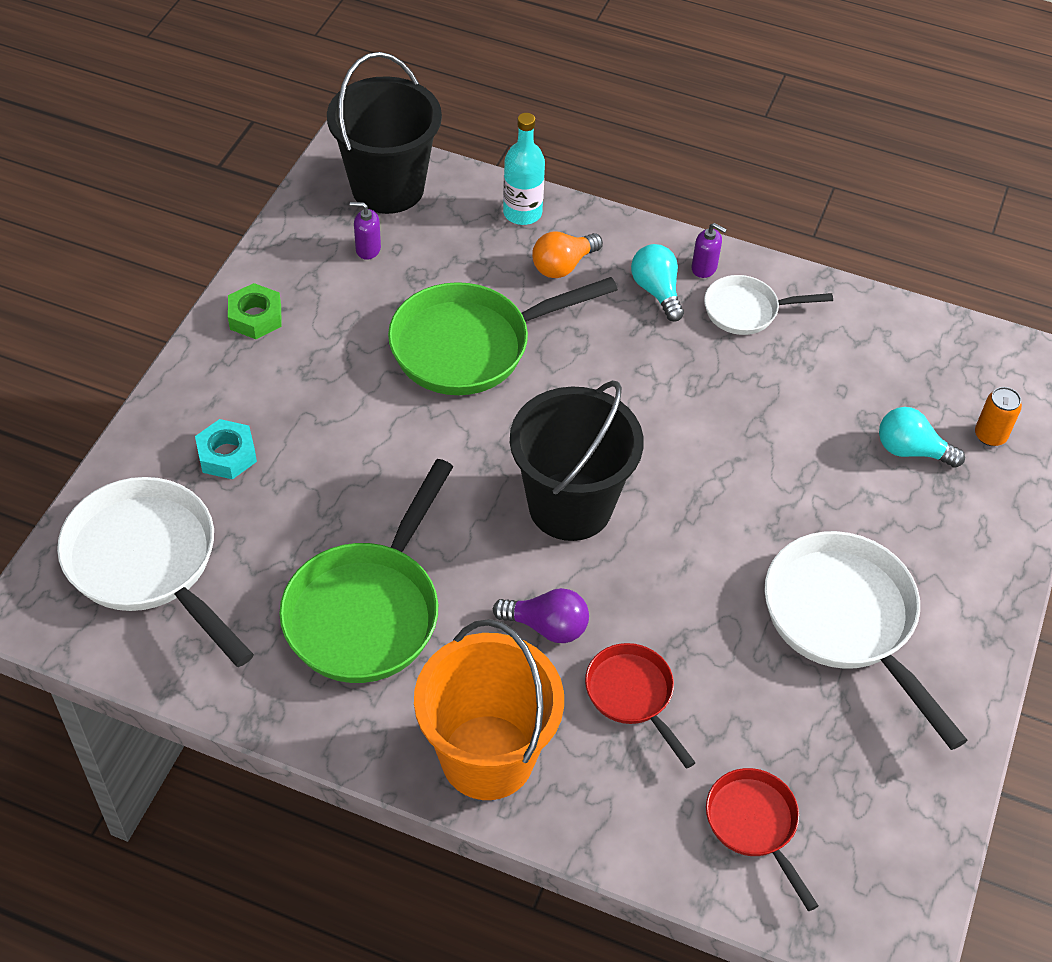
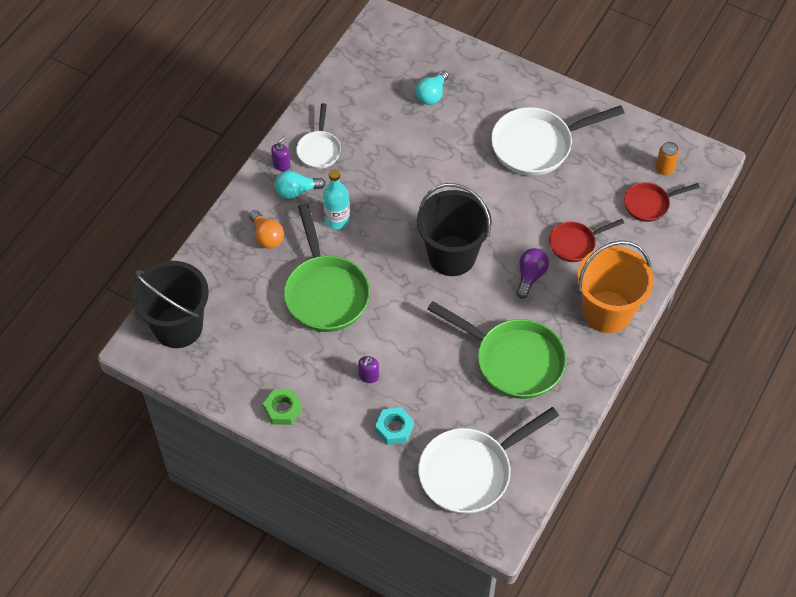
camera: 80 degrees left, 5 degrees up
purple soap dispenser [350,202,381,260] -> purple soap dispenser moved to [358,356,379,383]
turquoise bottle [503,113,545,225] -> turquoise bottle moved to [323,169,350,229]
orange can [975,387,1022,446] -> orange can moved to [656,142,679,175]

